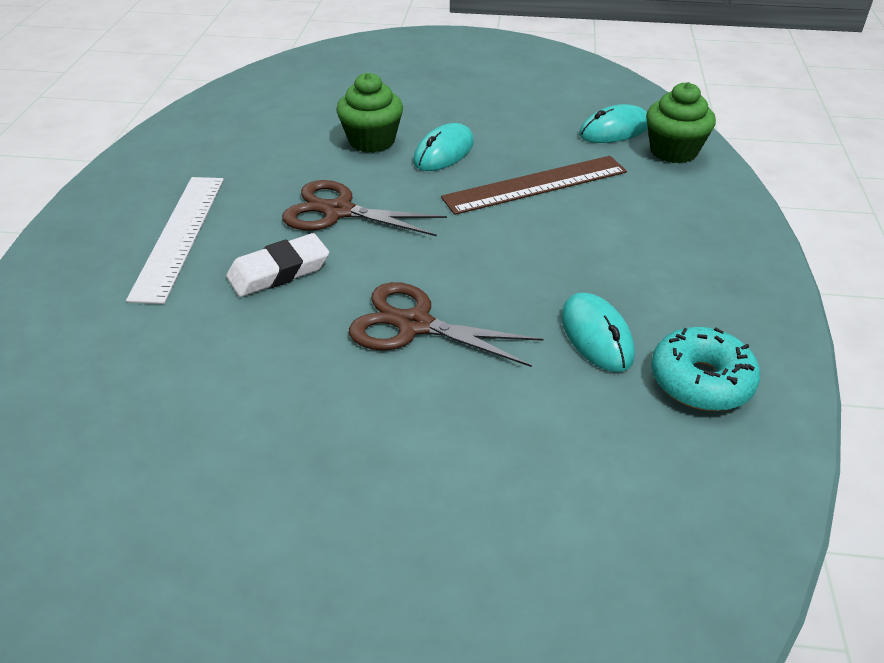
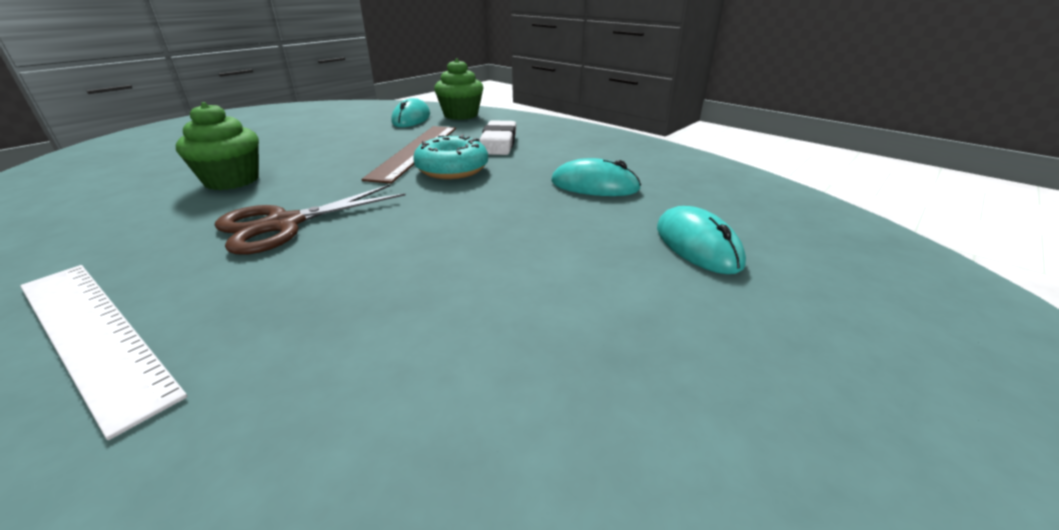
camera: 55 degrees left, 10 degrees down
white eraser [226,233,329,297] -> white eraser moved to [479,120,516,155]
brown scissors [349,282,543,367] -> none
turquoise mouse [413,123,474,171] -> turquoise mouse moved to [657,206,746,274]
turquoise donut [651,327,760,411] -> turquoise donut moved to [413,134,488,179]

